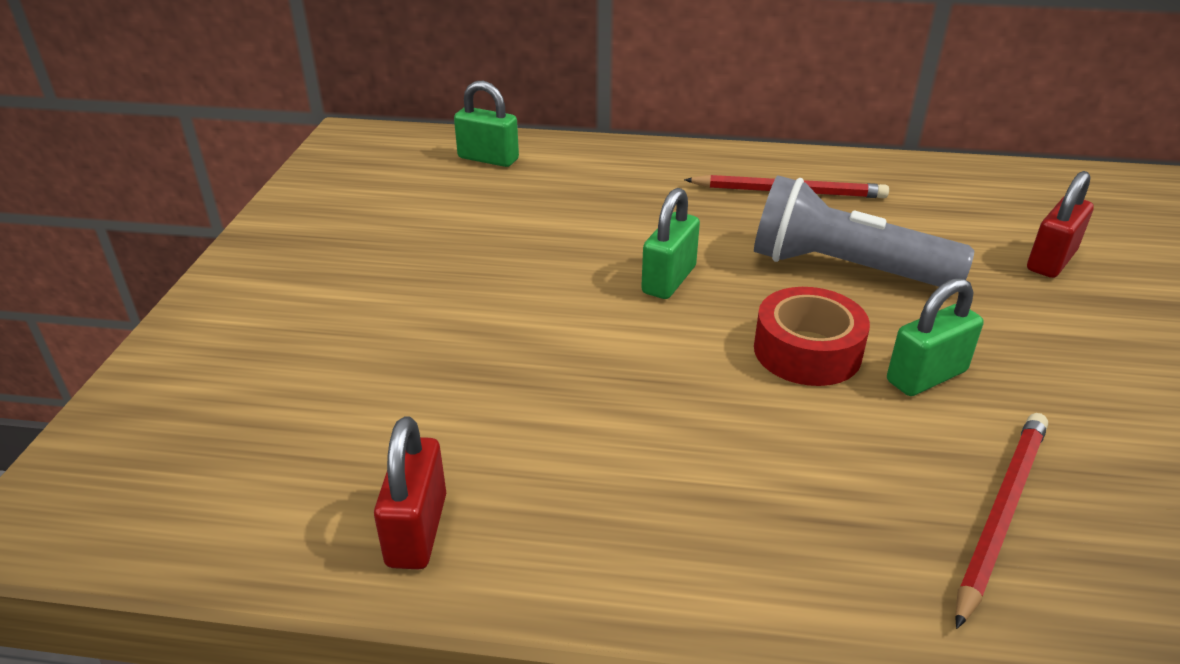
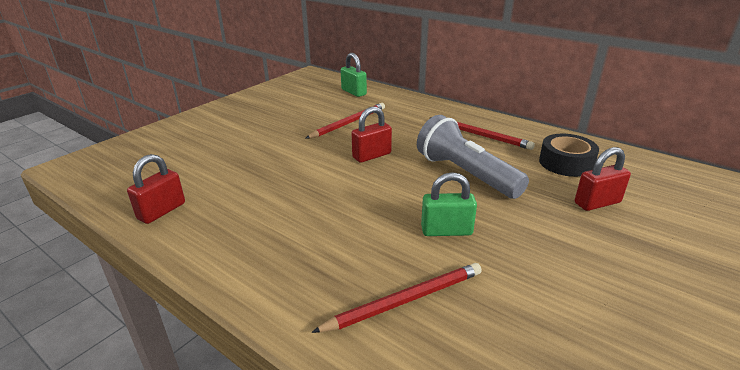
camera: 30 degrees right, 5 degrees down
green padlock [641,188,700,299] -> red padlock [351,107,392,163]
red tape [754,287,870,386] -> none
none -> red pencil [305,103,385,139]
none -> black tape [539,134,599,177]

